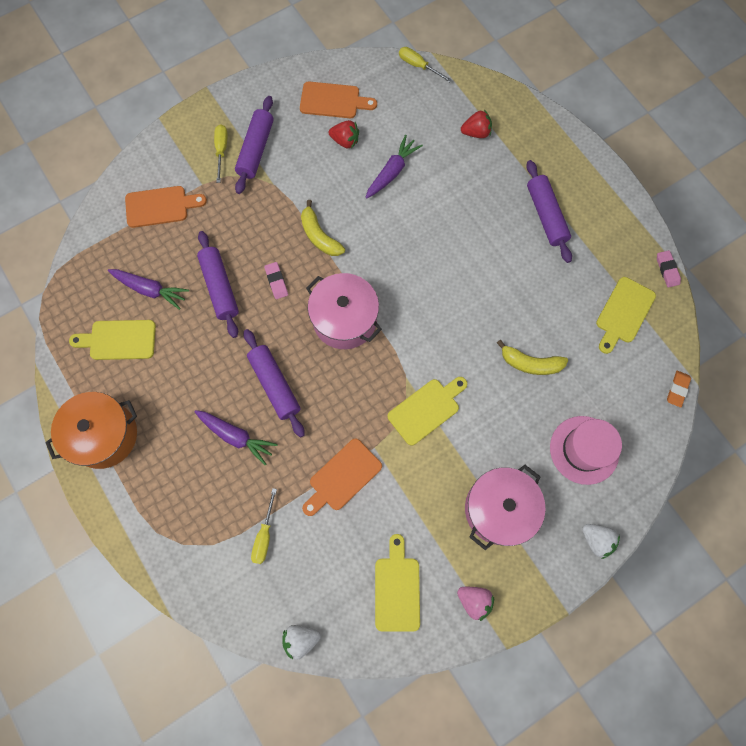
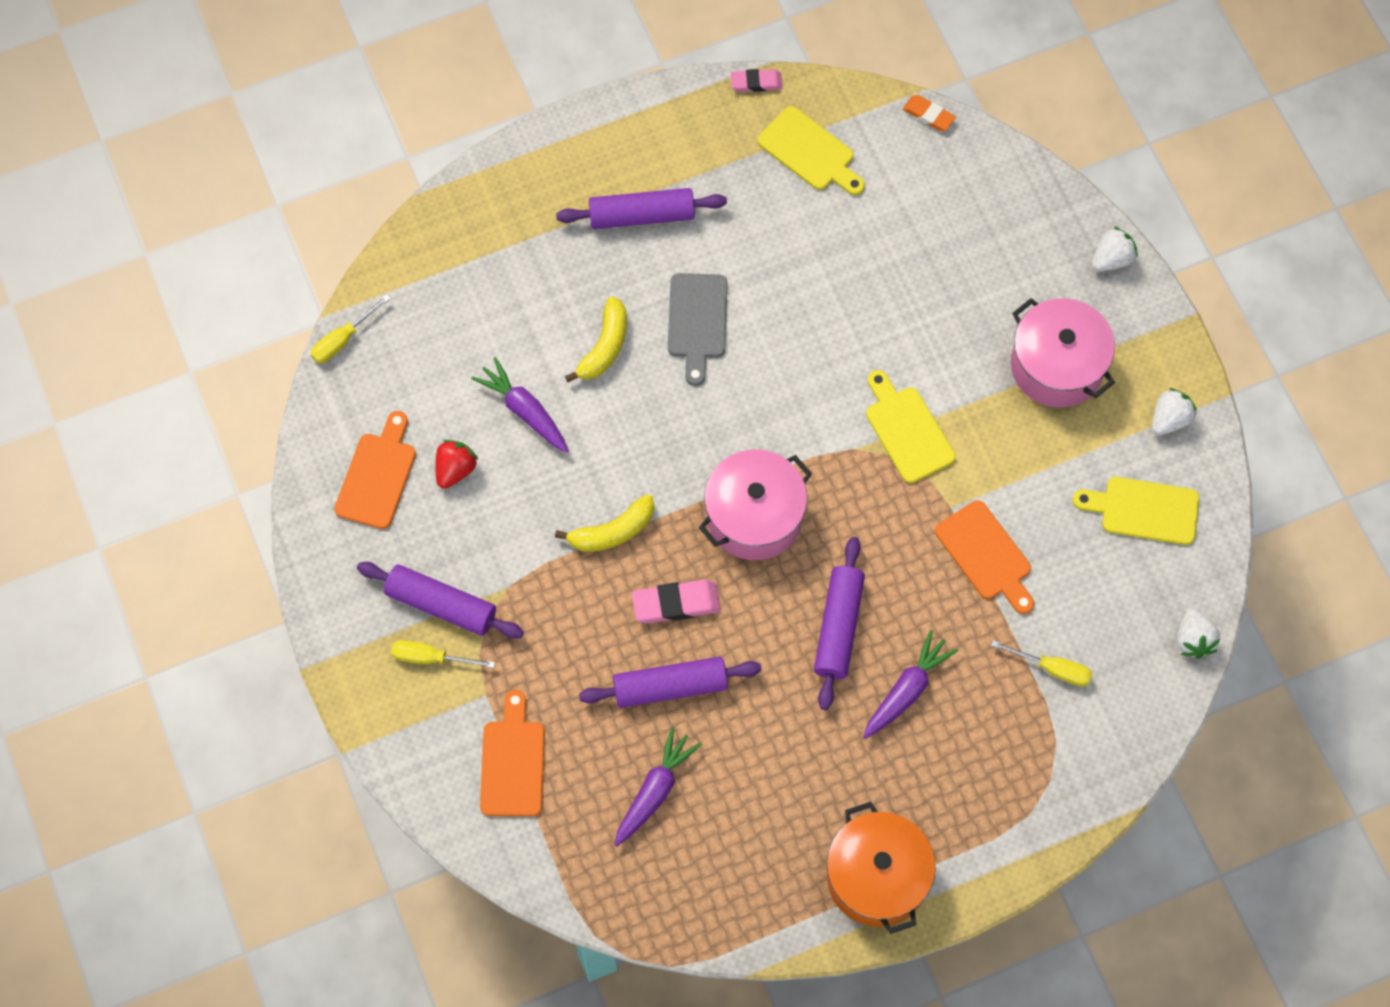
camera: 80 degrees left, 5 degrees down
yellow cutting board [69,320,156,360] -> none
purple rolling pin [244,329,305,437] -> purple rolling pin turned 60 degrees counterclockwise [814,537,865,710]
pink eraser [264,262,288,299] -> pink eraser [632,580,721,624], size x1.55
pink strawberry [457,587,494,621] -> white strawberry [1152,388,1197,435]
red strawberry [461,110,492,138] -> none
yellow banana [497,340,568,375] -> yellow banana moved to [565,297,627,382]
pink hat [550,416,622,485] -> none
none -> grey cutting board [668,273,728,386]

